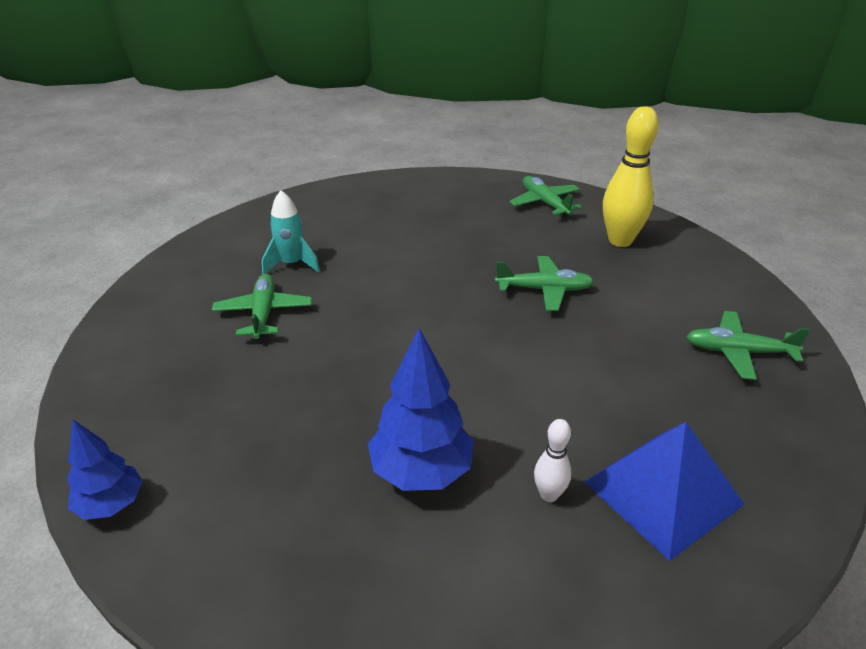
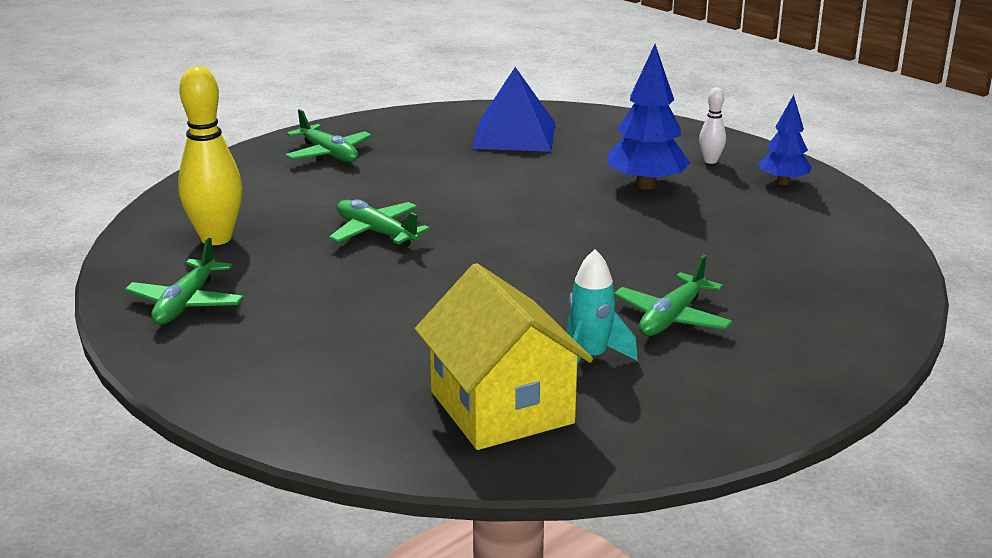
camera: 140 degrees left, 10 degrees down
blue tree [67,419,143,520] -> blue tree moved to [759,95,812,185]
white bowling pin [534,419,572,502] -> white bowling pin moved to [699,87,726,164]
none -> yellow house [415,263,593,450]

